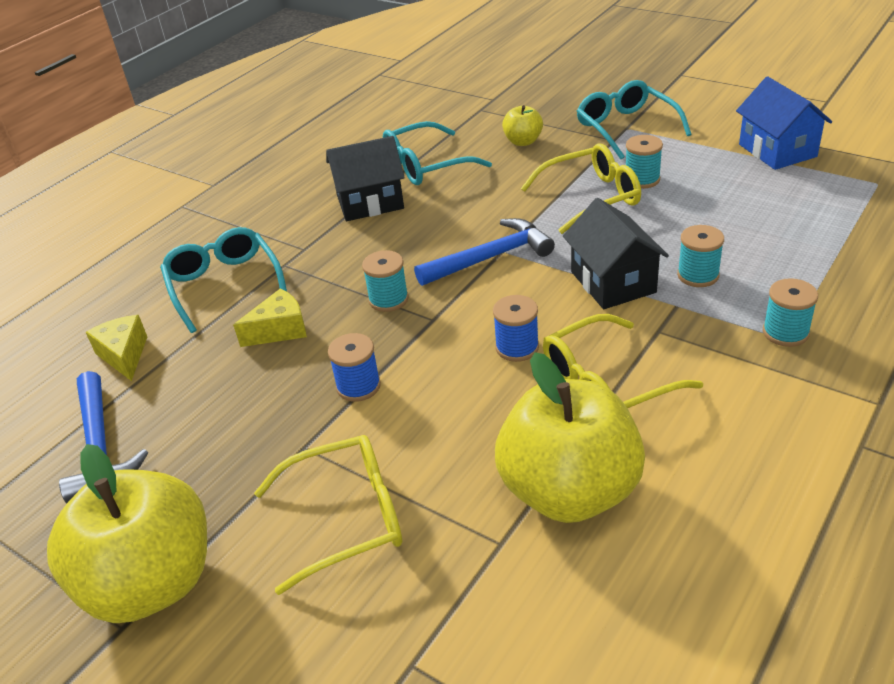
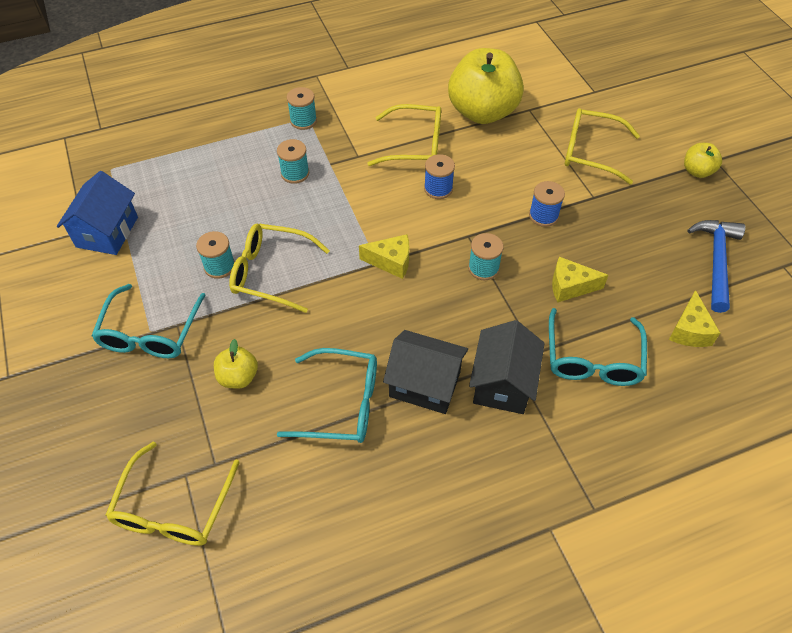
camera: 150 degrees left, 15 degrees up
yellow apple [47,444,207,623] -> yellow apple [684,143,722,178], size x0.46
blue hammer [414,218,555,286] -> yellow cheese [359,234,409,279]
black house [563,198,669,309] -> black house moved to [469,320,545,414]
none -> yellow glasses [105,442,240,546]

